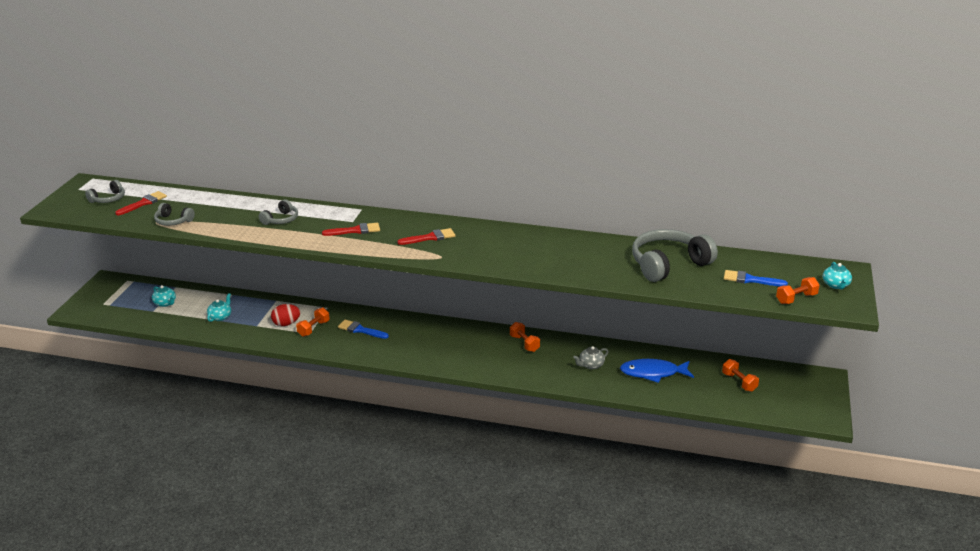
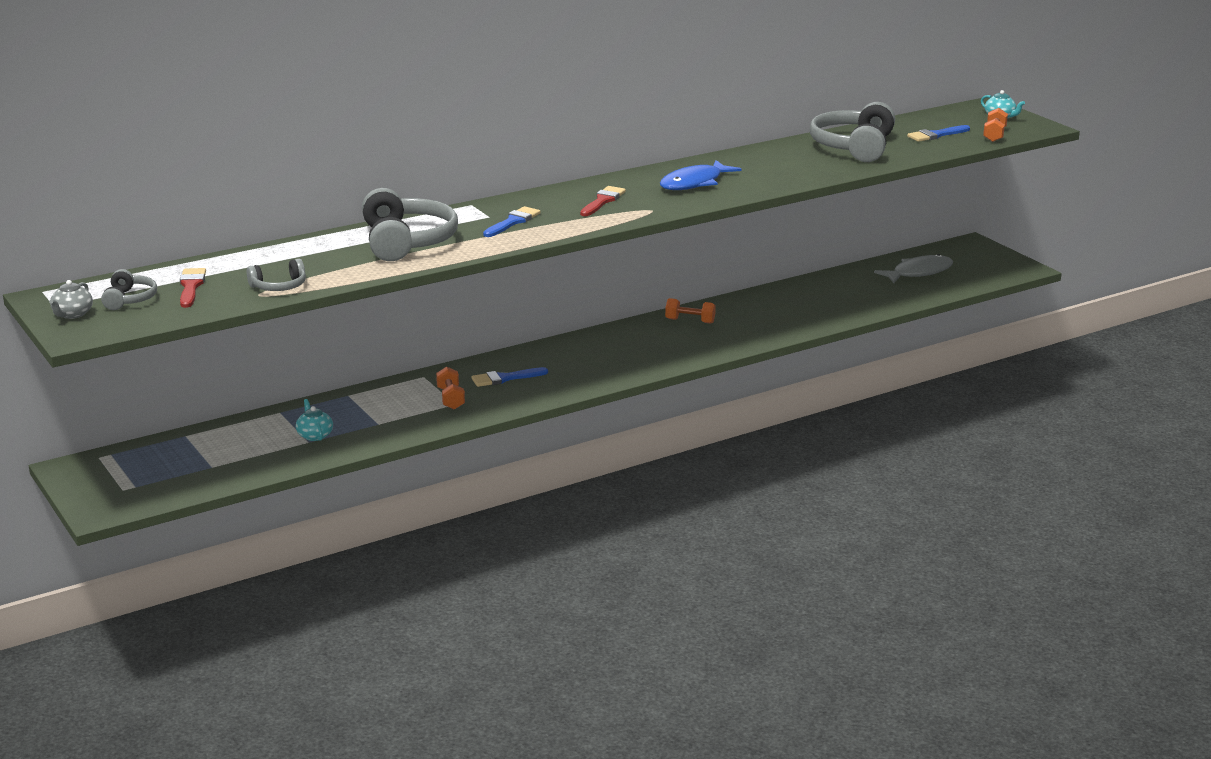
camera: 45 degrees left, 5 degrees down
turquoise teapot [152,285,176,307] -> none
grey headphones [259,199,298,225] -> grey headphones [362,188,458,261], size x2.00
red egg [271,304,300,326] -> none
red brush [322,223,380,236] -> blue brush [483,206,541,237]
grey teapot [574,346,609,369] -> grey teapot moved to [49,280,93,319]
blue fish [620,359,694,383] -> blue fish moved to [660,160,741,190]
orange dumbbell [722,359,759,392] -> grey fish [874,254,953,283]

